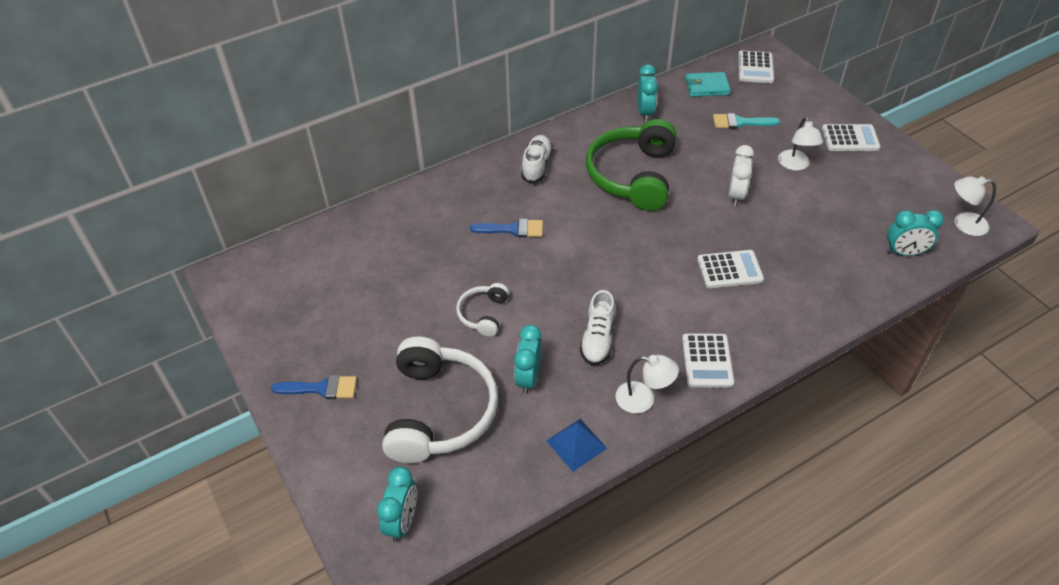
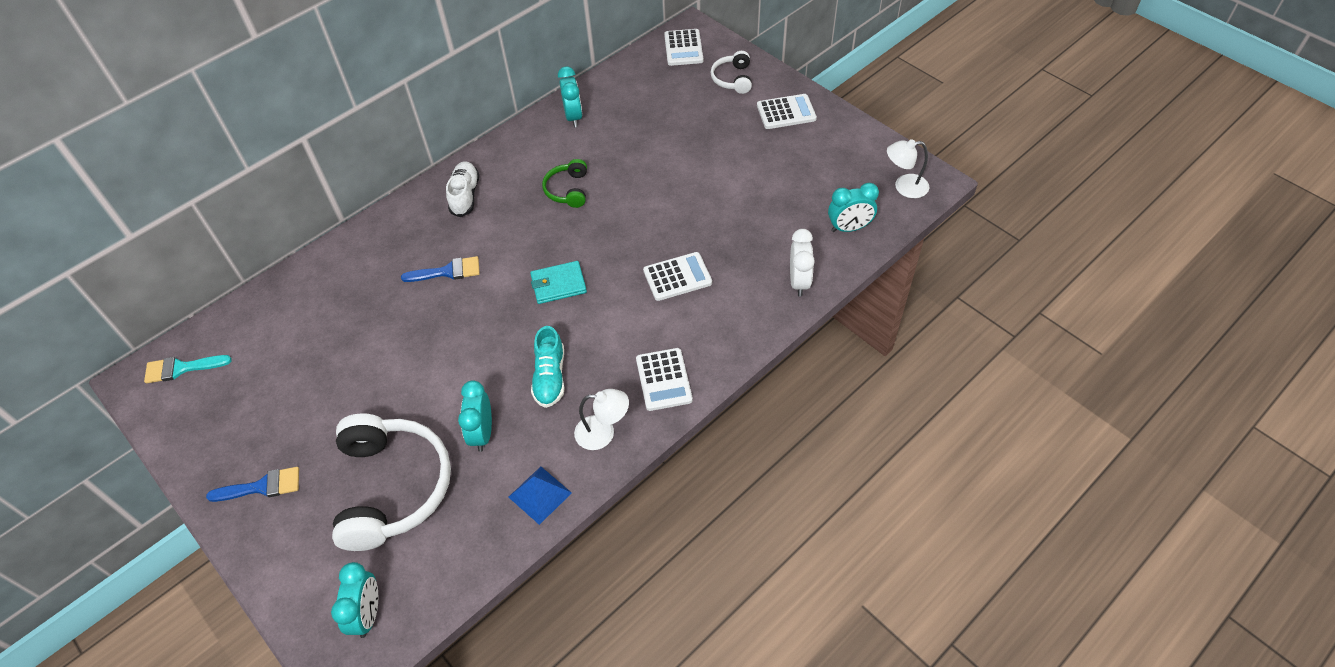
camera: 10 degrees left, 5 degrees up
white headphones [456,283,509,337] -> white headphones moved to [711,51,752,94]
white shoe [580,290,615,366] -> turquoise shoe [531,326,564,408]
green headphones [586,119,676,211] -> green headphones [542,159,587,208], size x0.48
turquoise wallet [685,72,731,97] -> turquoise wallet moved to [530,261,587,304]
turquoise brush [713,113,780,129] -> turquoise brush moved to [144,355,232,383]
white clock [728,145,754,206] -> white clock moved to [790,229,815,296]
white lamp [778,117,823,171] -> none

